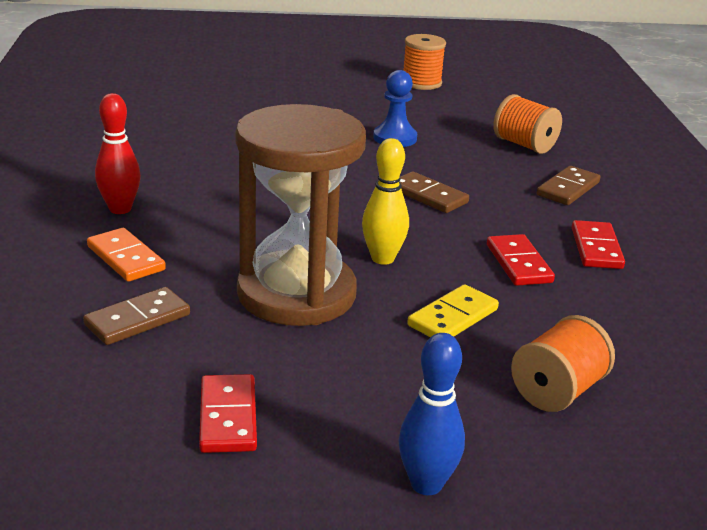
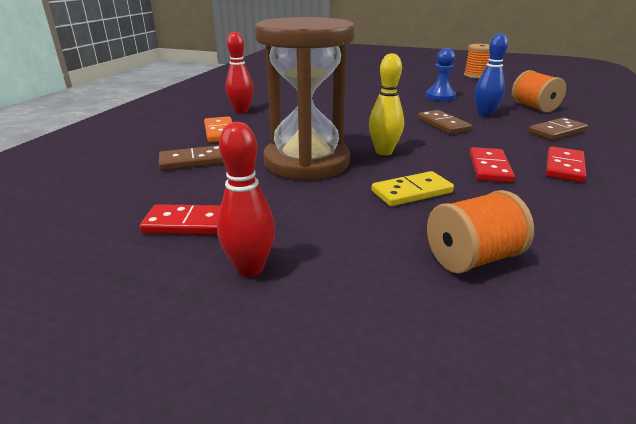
camera: 25 degrees right, 0 degrees up
red domino [199,374,257,453] -> red domino turned 75 degrees clockwise [140,204,221,235]
blue bowling pin [398,333,465,495] -> blue bowling pin moved to [475,33,508,117]
none -> red bowling pin [217,122,275,277]

